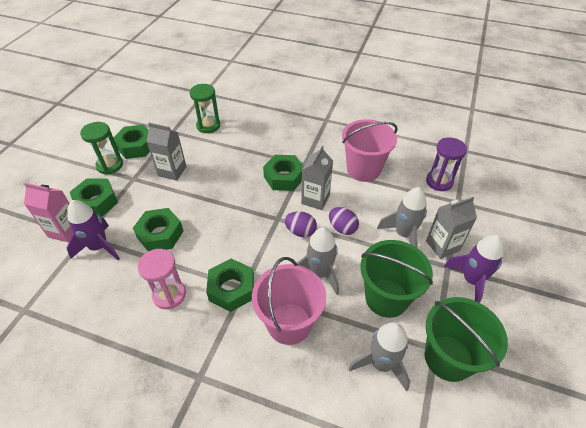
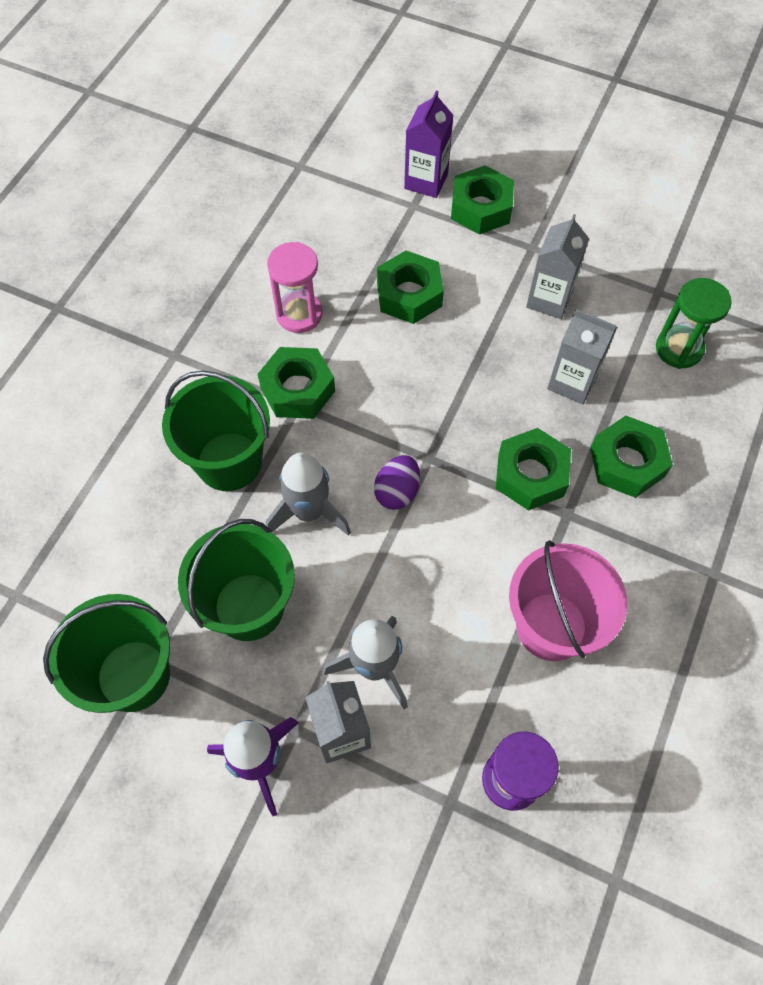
camera: 95 degrees right, 15 degrees up
pink carton [24,183,73,242] -> purple carton [404,91,454,198]
purple rocket [67,200,120,260] -> none
green hourglass [80,122,123,175] -> none
green nut [114,125,150,159] -> green nut moved to [590,416,673,498]
pink bucket [252,257,326,345] -> green bucket [162,371,270,491]
grey carton [301,146,333,210] -> grey carton moved to [547,309,617,404]
purple egg [329,207,359,235] -> none
grey rocket [348,322,410,392] -> none

